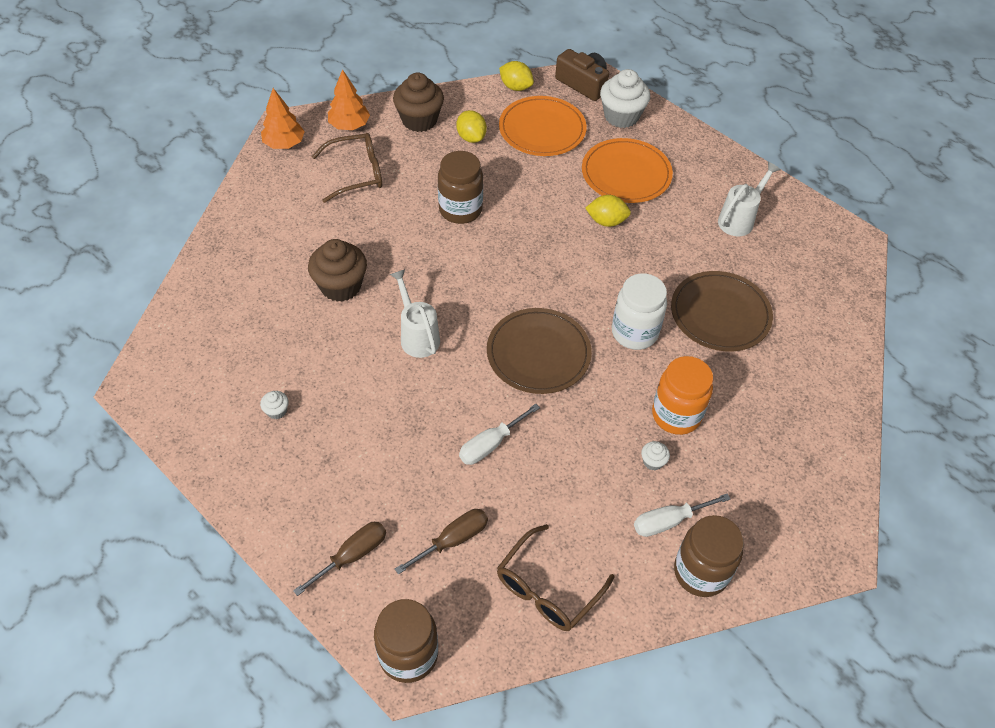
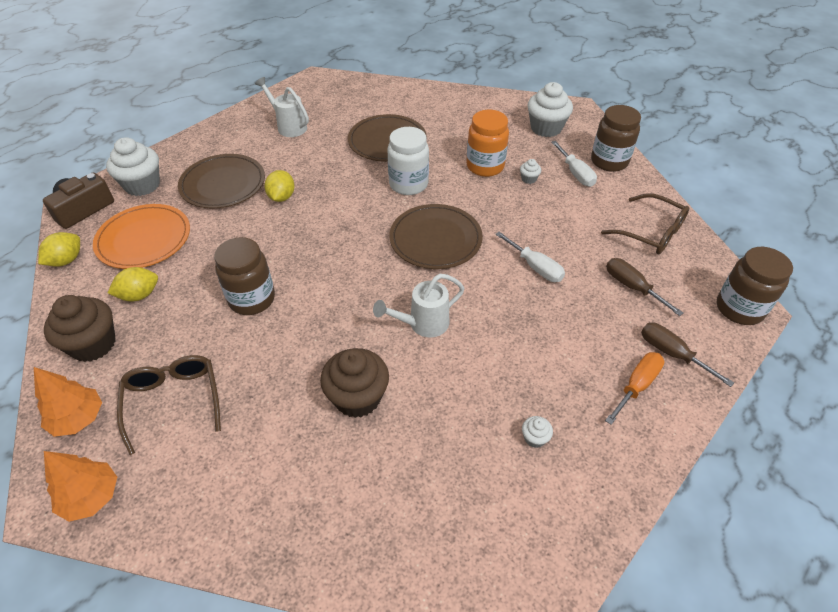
camera: 90 degrees left, 5 degrees down
orange plate [582,138,673,203] -> brown plate [178,154,265,208]
none -> white cupcake [527,82,573,137]
none -> orange screwdriver [605,352,664,425]

